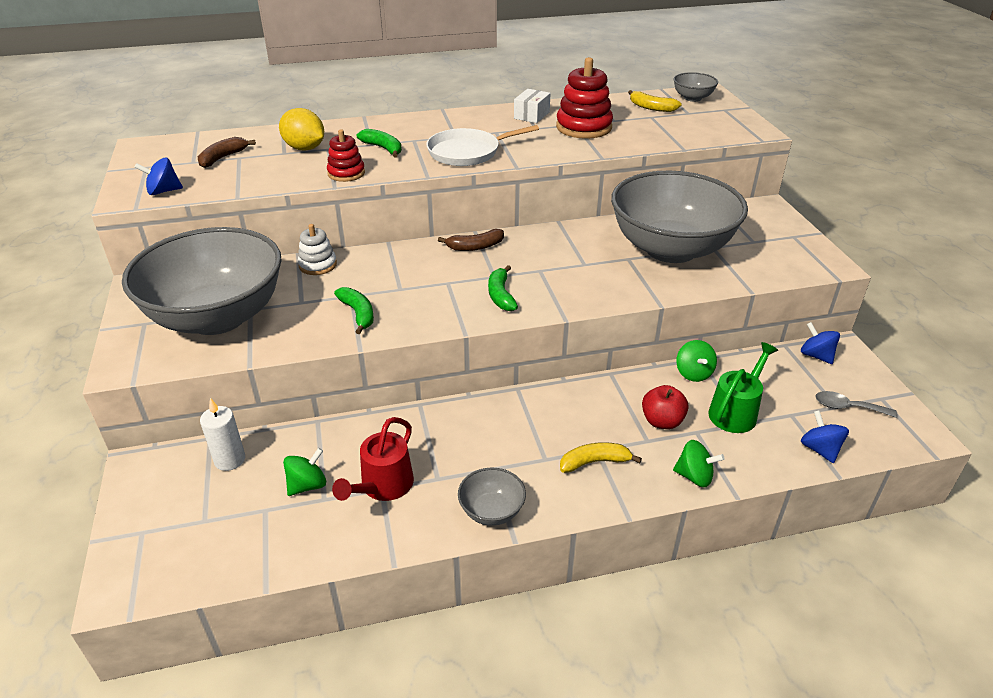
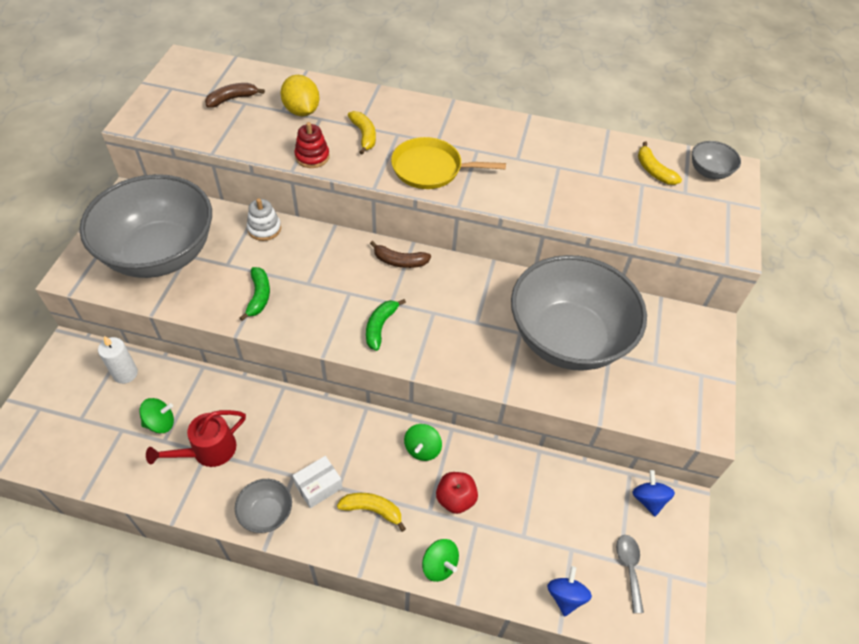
camera: 25 degrees right, 15 degrees up
blue spinning top [134,158,183,195] -> none
green banana [357,129,402,157] -> yellow banana [348,111,376,155]
white pan [426,125,539,166] -> yellow pan [391,137,506,189]
white box [514,89,551,123] -> white box moved to [293,456,342,508]
red stacking toy [556,57,613,139] -> none
green spinning top [676,340,717,382] -> green spinning top moved to [404,424,442,461]
green watering can [708,342,778,433] -> none
grey spoon [815,391,897,418] -> grey spoon turned 45 degrees clockwise [616,535,644,613]

